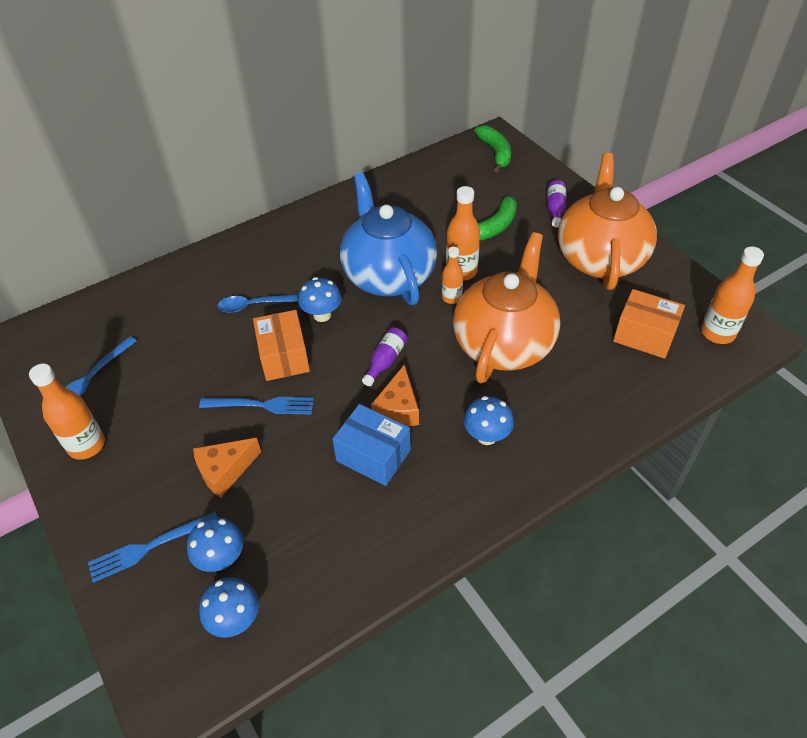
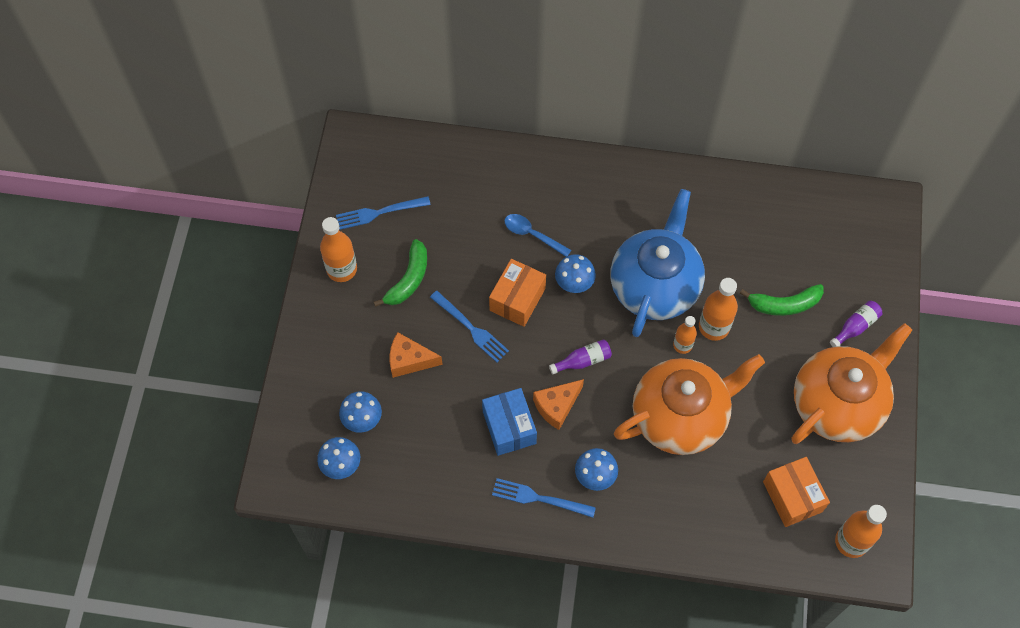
camera: 40 degrees right, 15 degrees up
blue fork [88,512,217,583] -> blue fork moved to [492,478,596,518]
green banana [474,125,511,172] -> green banana moved to [374,239,427,307]

